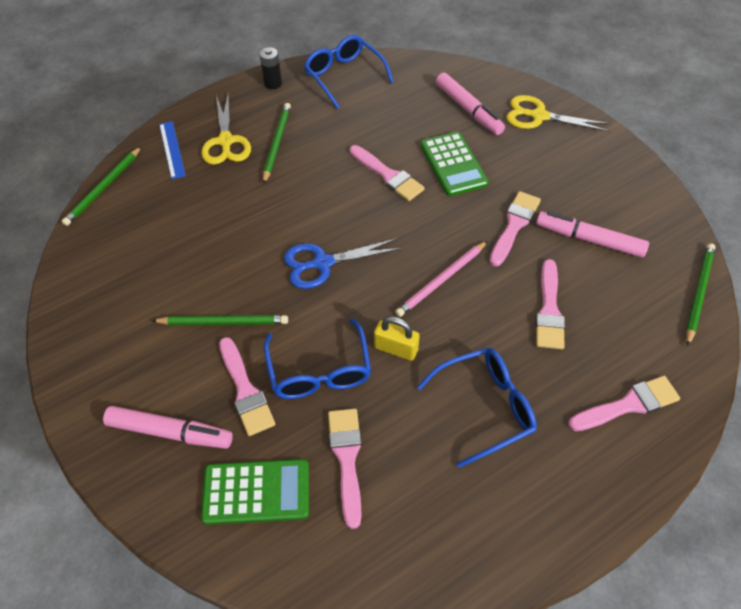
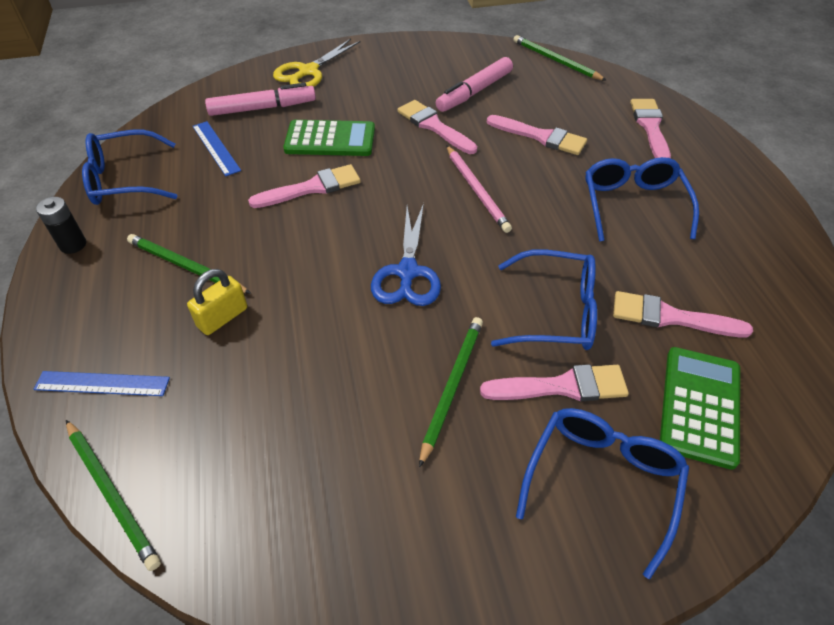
camera: 70 degrees left, 5 degrees down
pink marker [103,406,233,449] -> blue glasses [516,408,689,579]
yellow scissors [201,94,251,165] -> none
yellow padlock [374,316,420,361] -> yellow padlock moved to [187,269,247,335]
none -> blue ruler [192,121,241,176]

